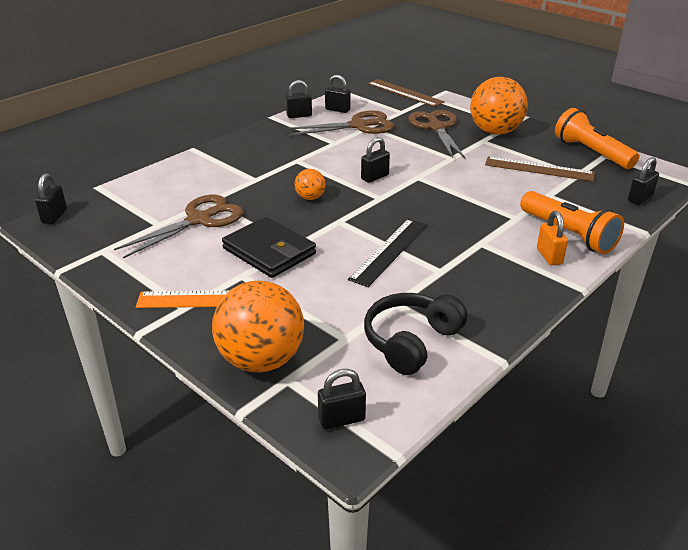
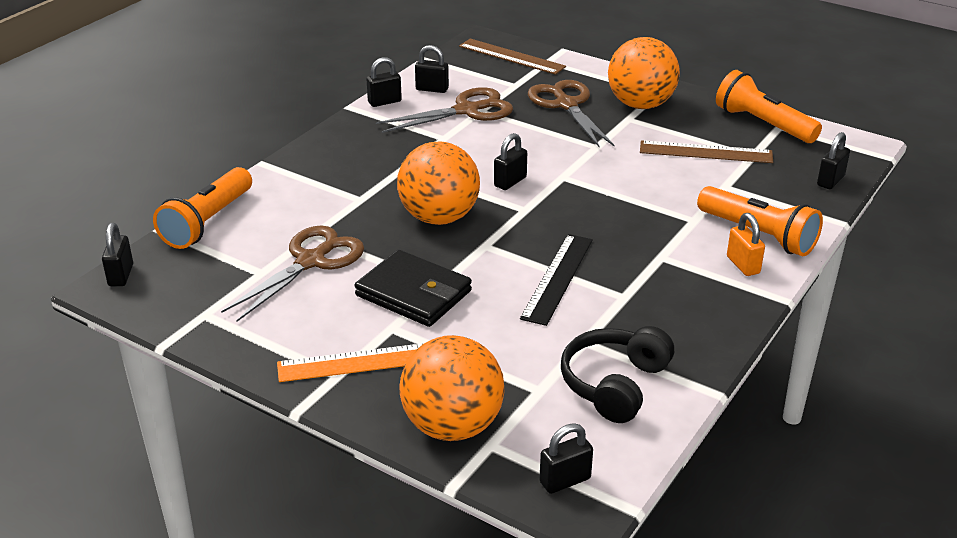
camera: 10 degrees left, 0 degrees up
orange ball [295,169,326,200] -> orange ball [397,141,480,225], size x2.10
none -> orange flashlight [153,167,252,249]

